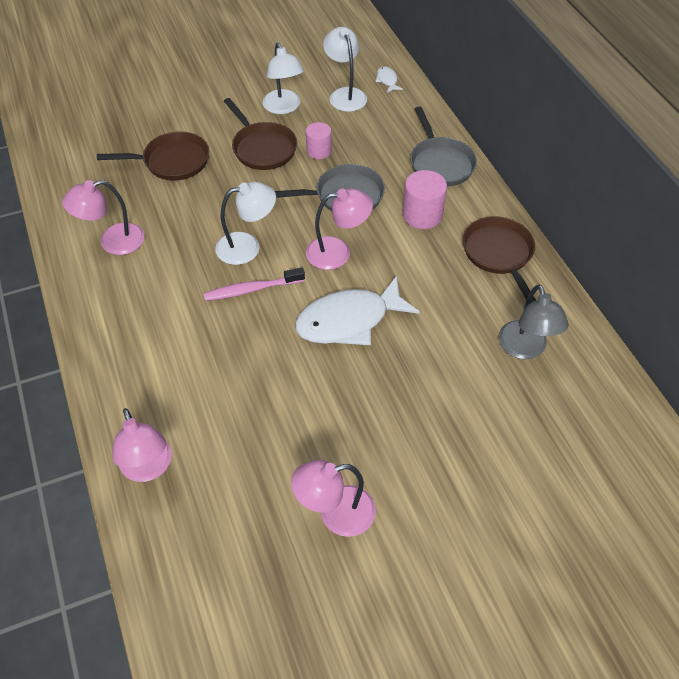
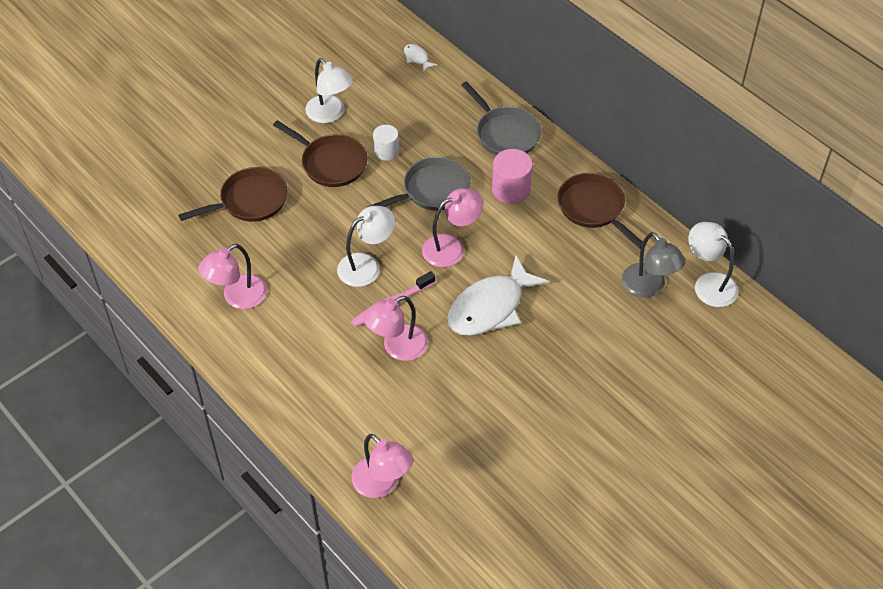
camera: 20 degrees left, 0 degrees up
pink lamp [291,460,376,537] -> pink lamp moved to [363,296,428,361]
pink cylinder [306,122,332,159] -> white cylinder [373,125,399,161]
white lamp [323,27,367,112] -> white lamp moved to [688,222,738,307]

